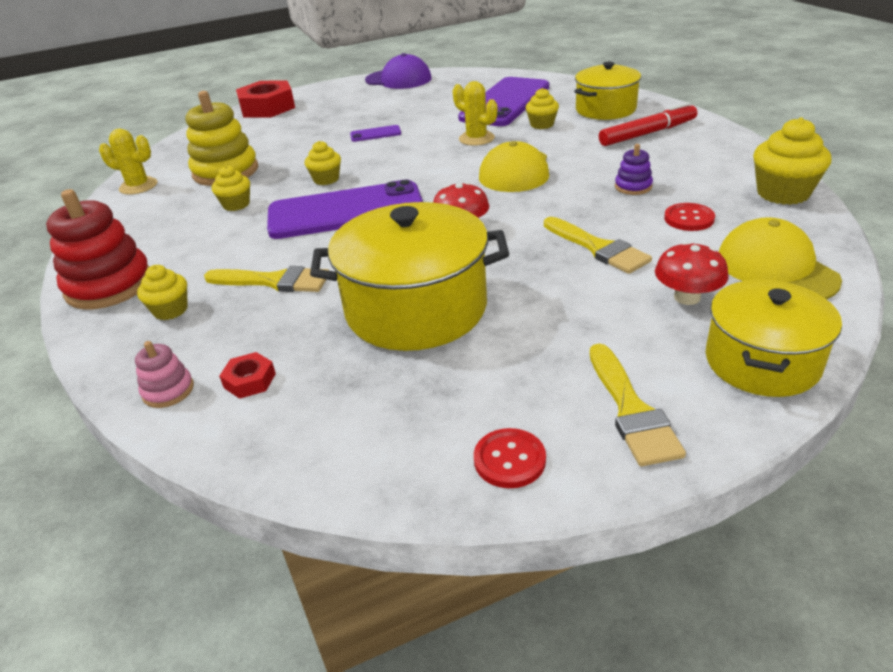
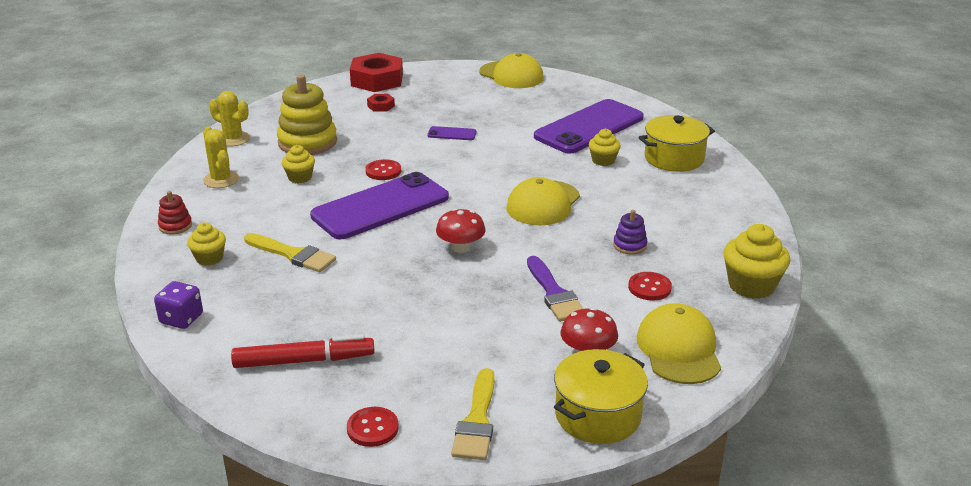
camera: 15 degrees right, 5 degrees down
red stacking toy [46,189,150,309] -> red stacking toy [158,191,192,235], size x0.48
pink stacking toy [135,341,194,408] -> purple dice [154,281,203,329]
red nut [219,352,276,399] -> red nut moved to [367,94,395,112]
purple phone [267,179,423,239] -> purple phone turned 45 degrees counterclockwise [310,172,449,239]
yellow cupcake [305,141,341,185] -> red button [365,159,401,180]
yellow pot [310,202,509,351] -> none
purple cap [365,53,432,89] -> yellow cap [479,53,544,88]
yellow cactus [453,81,497,146] -> yellow cactus moved to [203,127,239,188]
yellow brush [544,217,652,274] -> purple brush [527,256,584,322]
red marker [599,102,697,146] -> red marker moved to [231,335,375,368]

